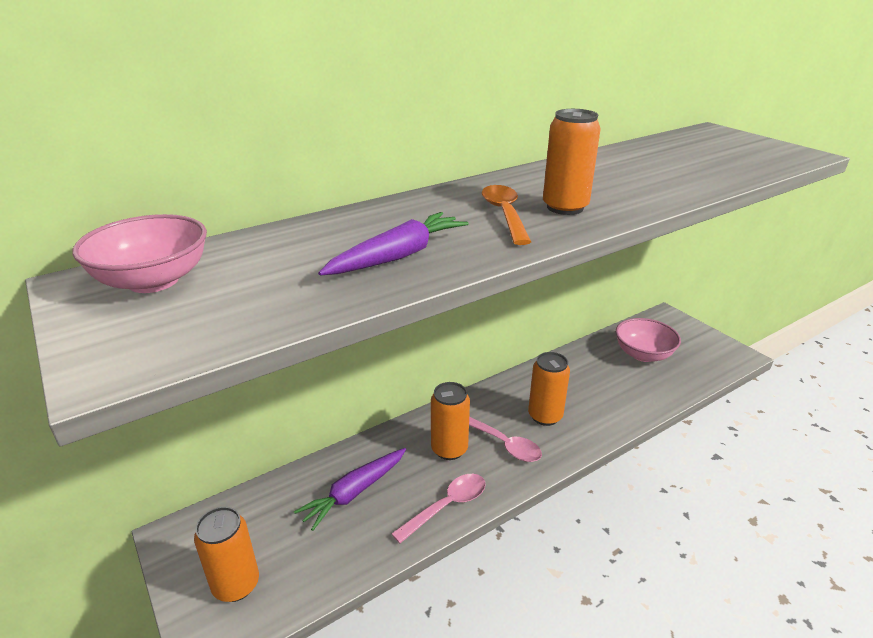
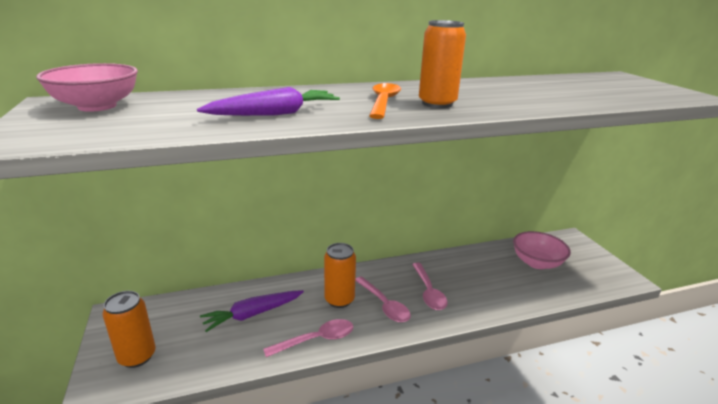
camera: 15 degrees right, 5 degrees down
orange can [528,352,570,426] -> pink spoon [412,263,447,310]

